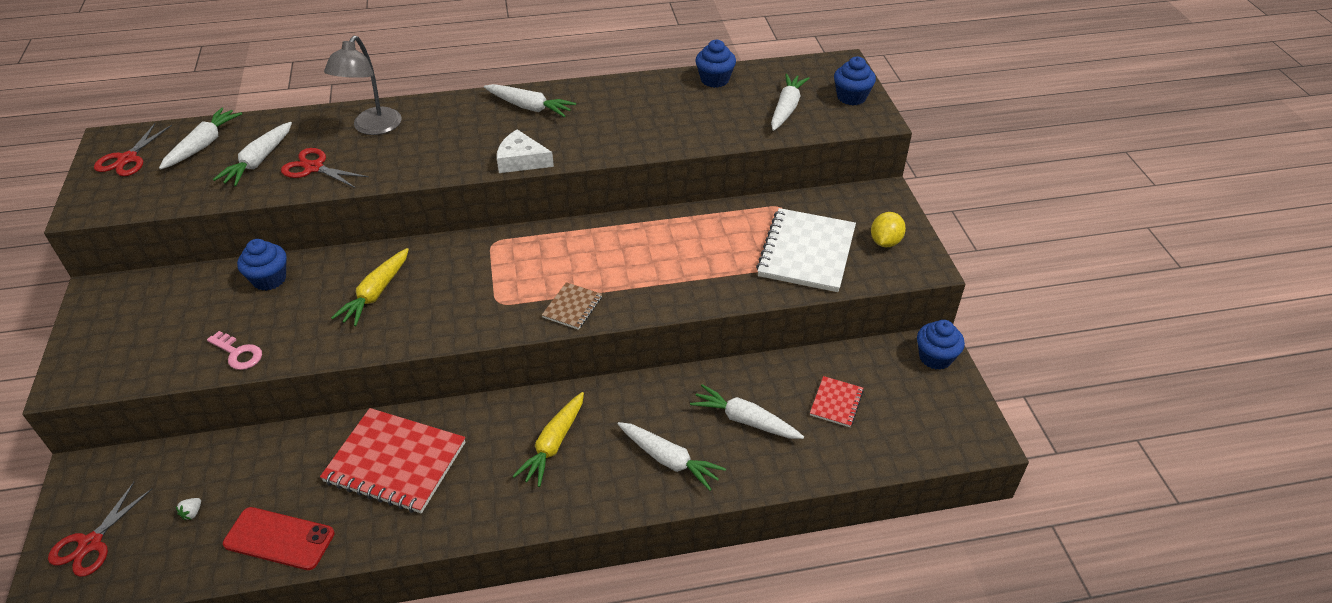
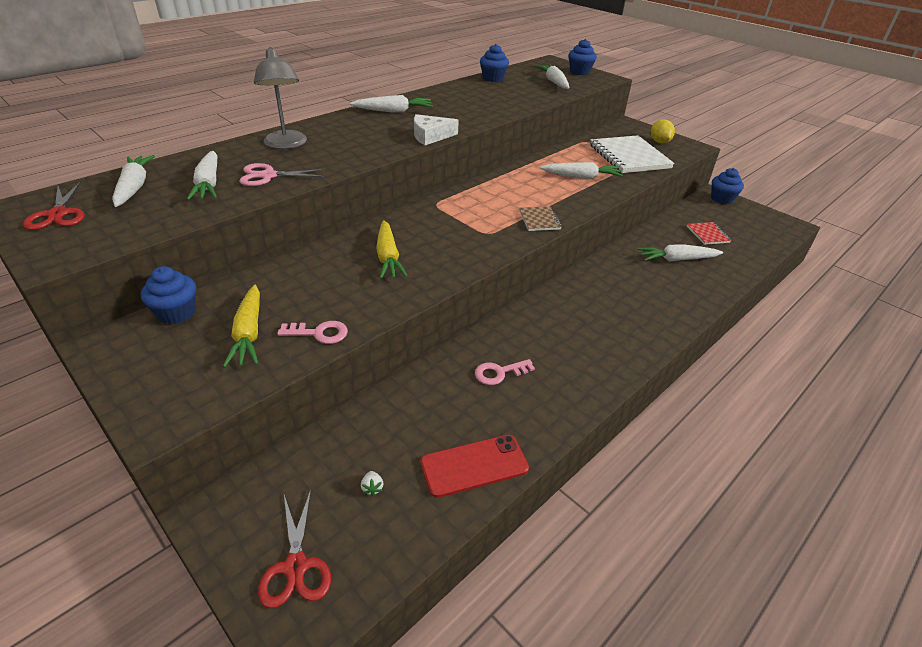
camera: 35 degrees left, 5 degrees down
blue cupcake [237,239,287,291] -> blue cupcake moved to [141,266,196,324]
red scissors [281,148,369,188] -> pink scissors [239,163,327,186]
red notebook [320,408,465,513] -> pink key [475,359,535,385]
yellow carrot [512,392,584,487] -> yellow carrot moved to [223,285,260,368]
white carrot [618,422,726,491] -> white carrot moved to [540,162,623,179]

